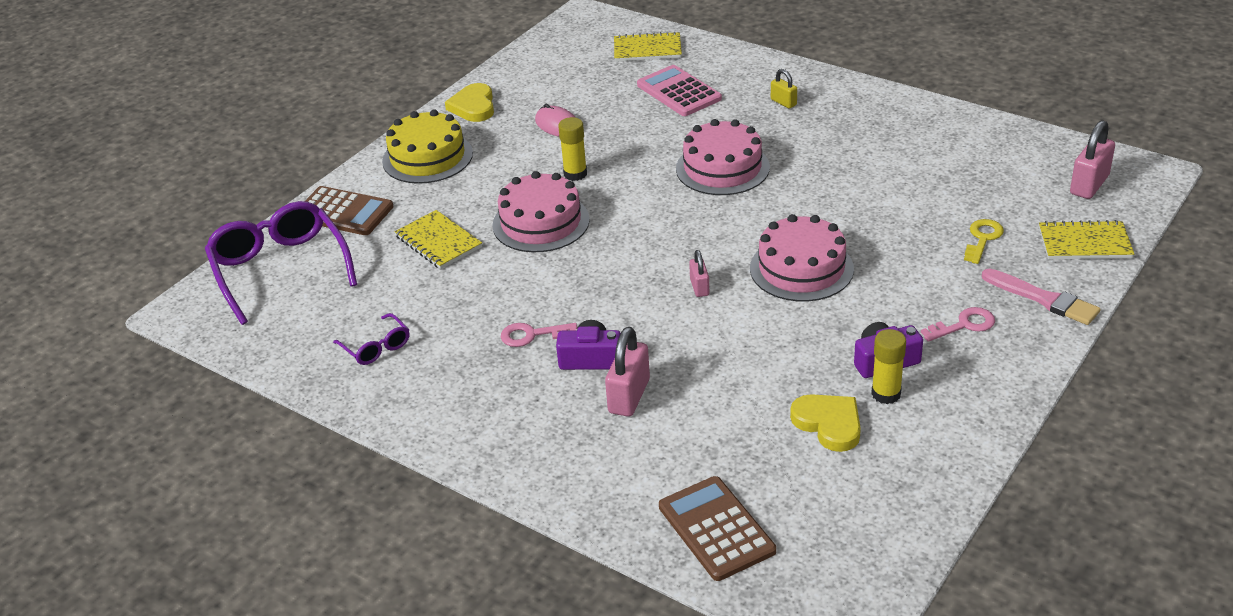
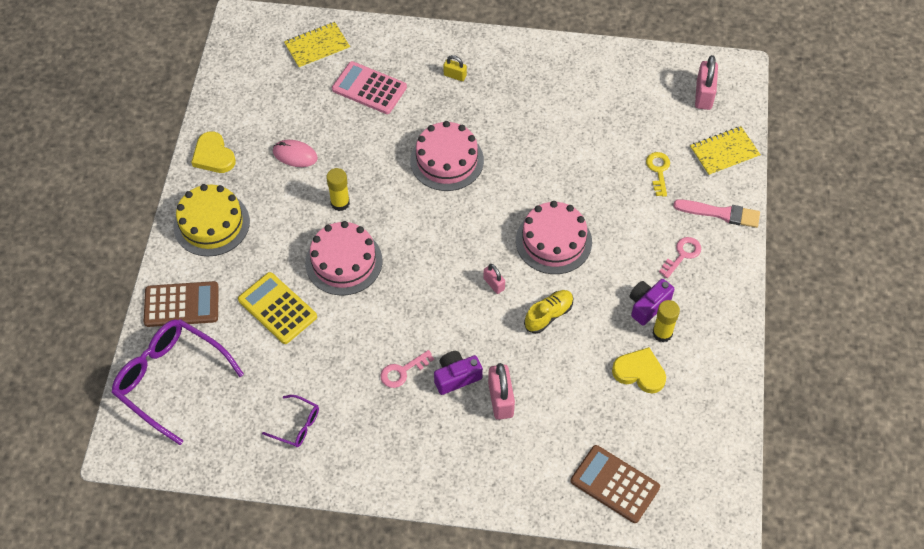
camera: 30 degrees left, 20 degrees up
yellow notebook [394,210,482,269] -> yellow calculator [238,272,317,344]
none -> yellow shoe [524,290,573,334]

